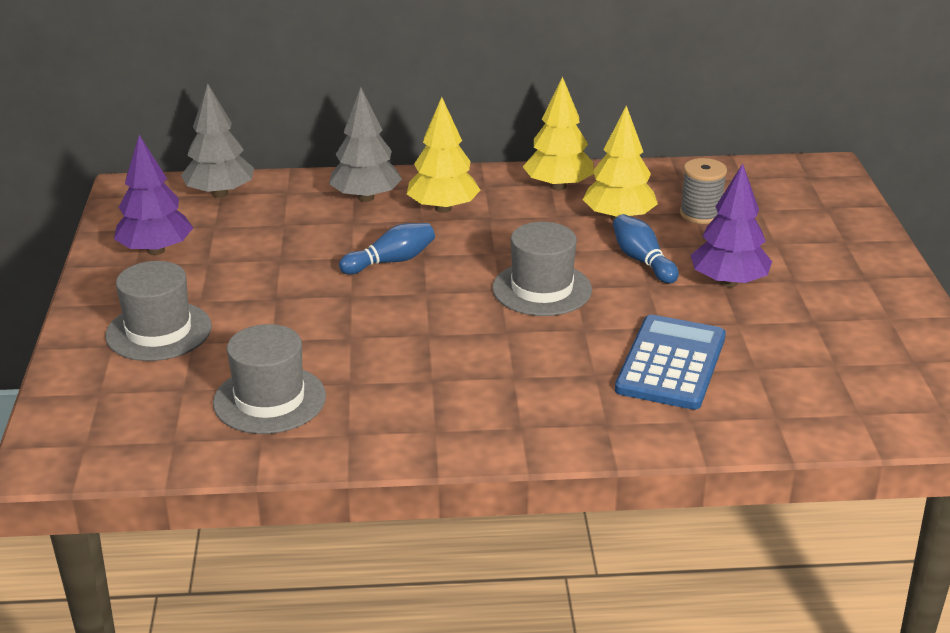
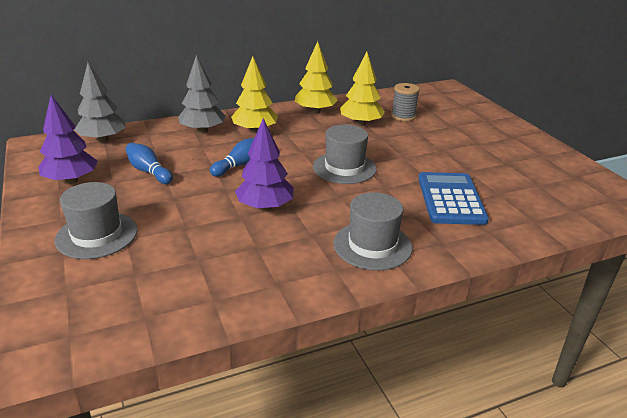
camera: 20 degrees left, 0 degrees up
grey hat [213,324,326,434] -> grey hat moved to [334,192,412,270]
blue bowling pin [613,214,679,284] -> blue bowling pin moved to [125,143,173,184]
purple tree [691,164,772,287] -> purple tree moved to [235,118,294,211]

